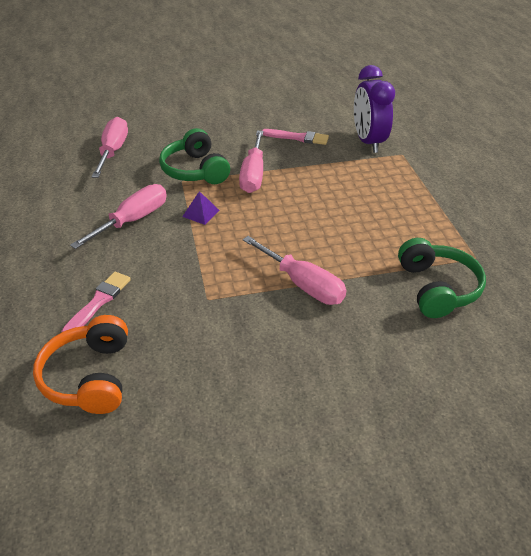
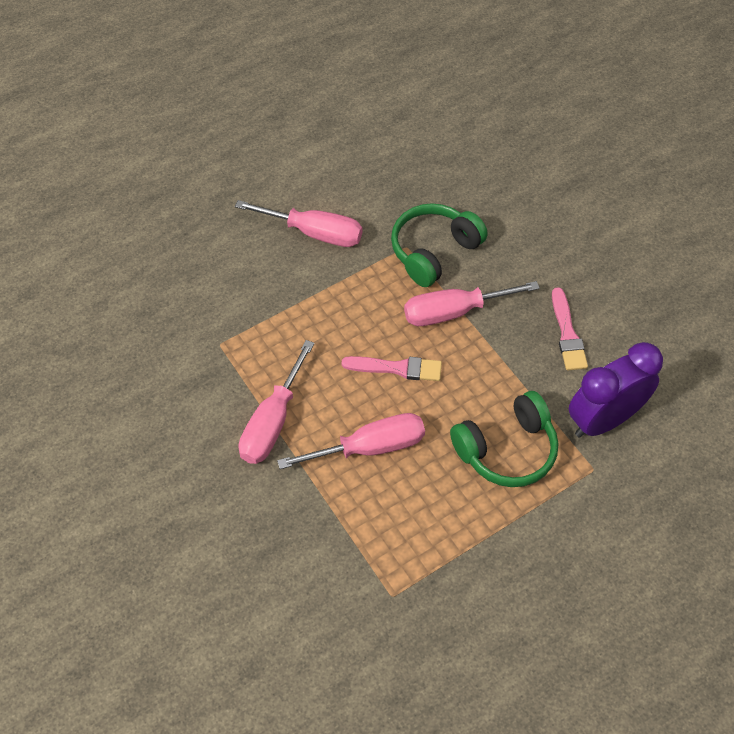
camera: 70 degrees right, 15 degrees up
orange headphones [33,315,128,414] -> none
pink brush [61,272,131,332] -> pink brush moved to [341,356,442,381]
pink screwdriver [91,117,128,178] -> pink screwdriver moved to [277,413,425,469]
purple pyramid [182,191,220,225] -> none
green headphones [398,238,486,318] -> green headphones moved to [450,391,558,487]

